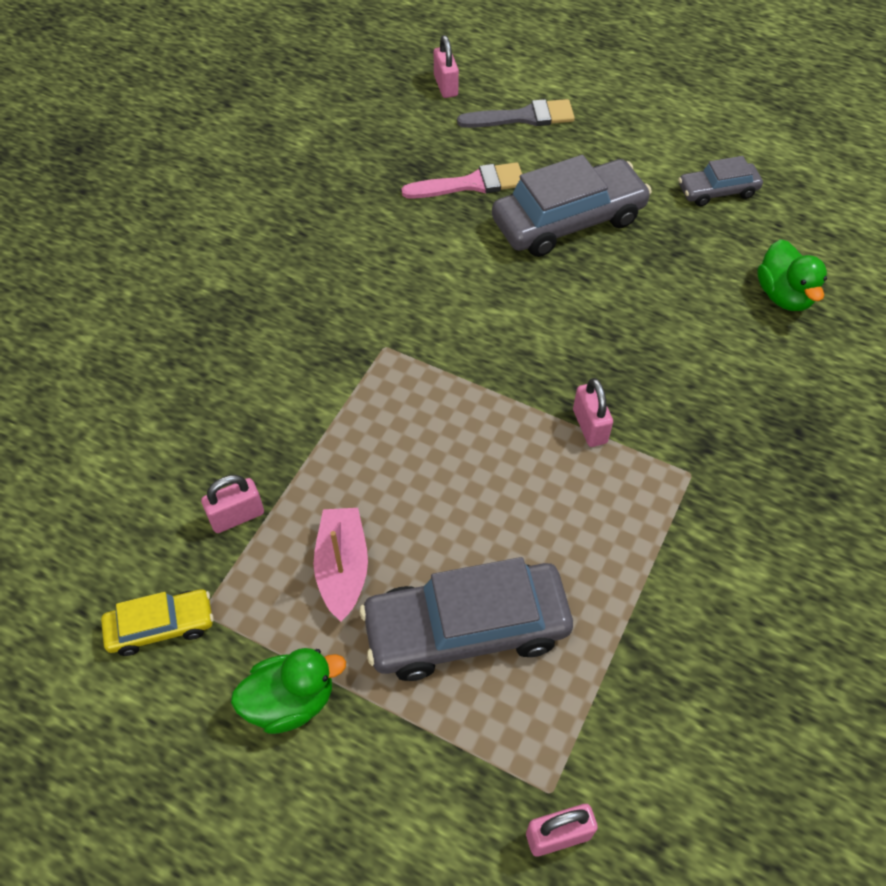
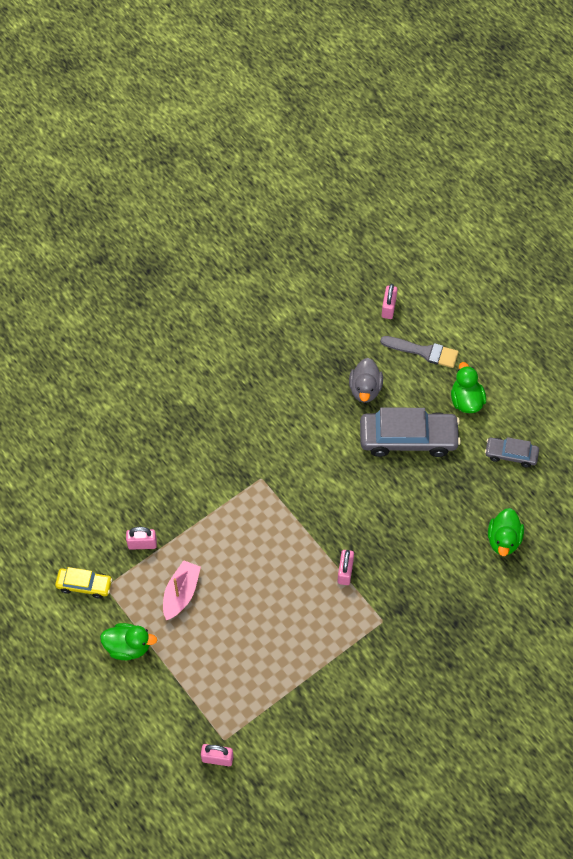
camera: 25 degrees right, 5 degrees up
grey car [360,557,573,681] -> none
pink brush [402,162,522,199] -> grey duck [349,358,383,403]
none -> green duck [451,362,486,413]

